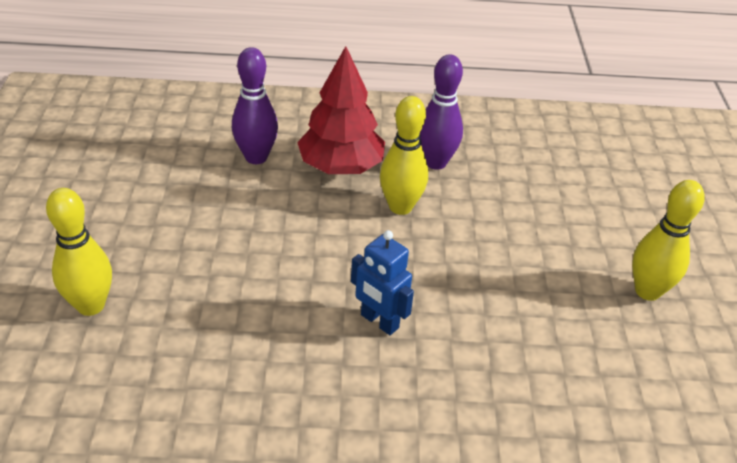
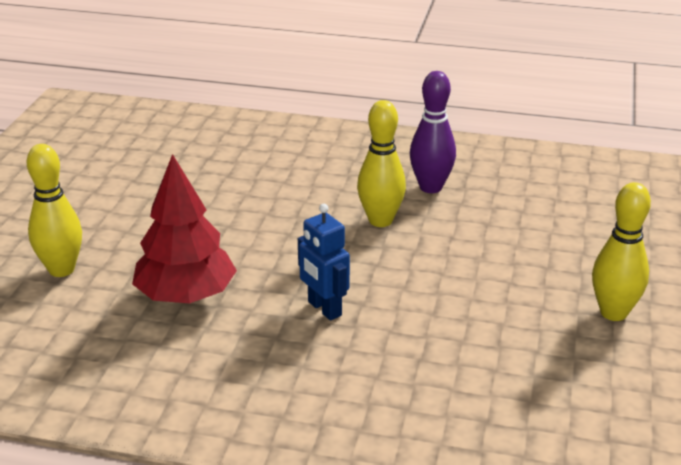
camera: 15 degrees right, 10 degrees down
purple bowling pin [232,47,278,164] -> none
red tree [297,46,385,174] -> red tree moved to [132,154,237,303]

